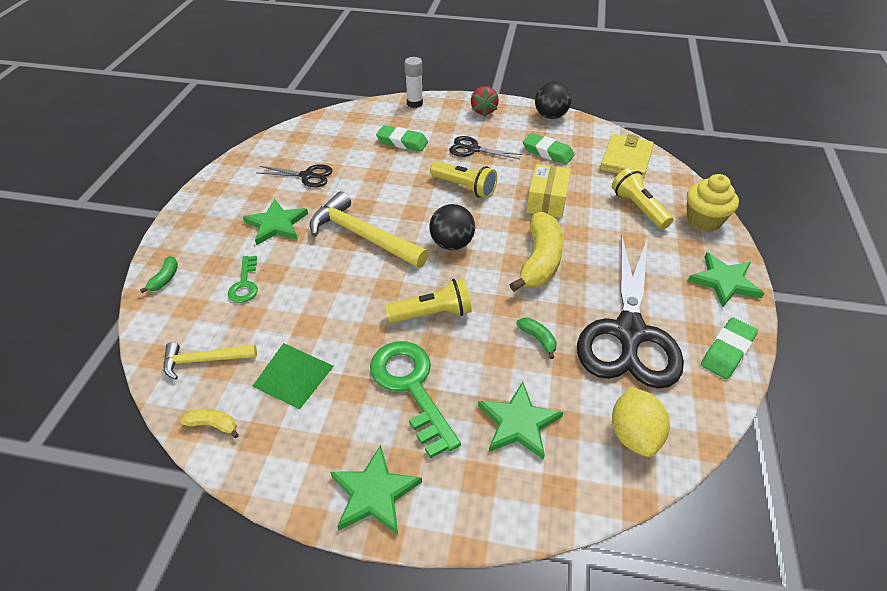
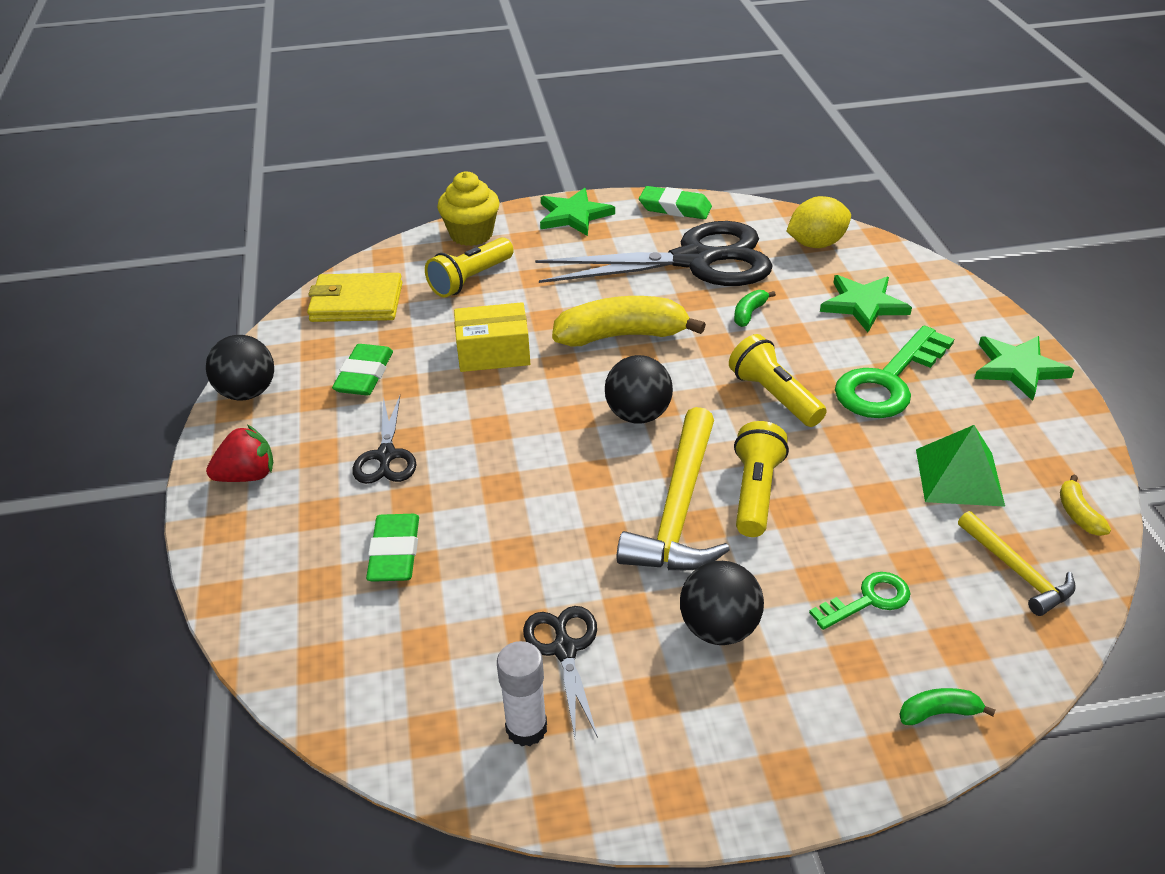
camera: 110 degrees left, 5 degrees down
green star [243,199,308,245] -> black ball [680,561,764,645]
white glue stick [404,57,423,108] -> white glue stick moved to [497,641,547,746]
yellow flashlight [430,161,497,198] -> yellow flashlight moved to [734,421,789,537]

